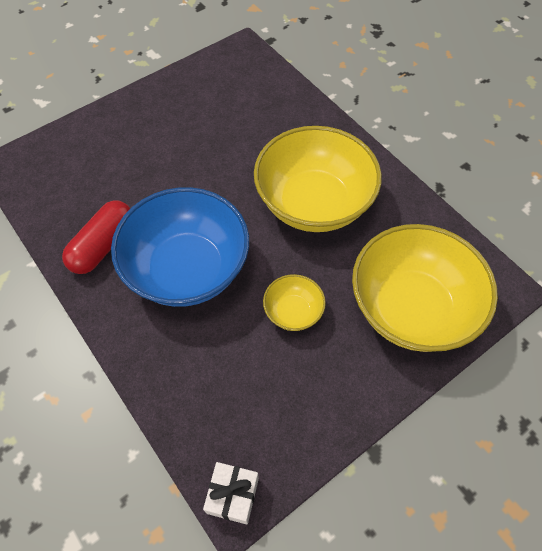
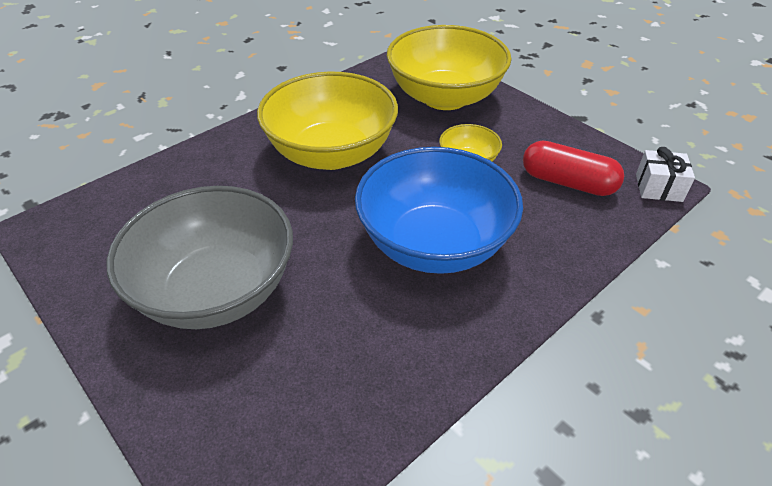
camera: 95 degrees left, 15 degrees down
red capsule [62,200,130,274] -> red capsule moved to [523,141,624,196]
none -> grey bowl [107,186,293,329]

